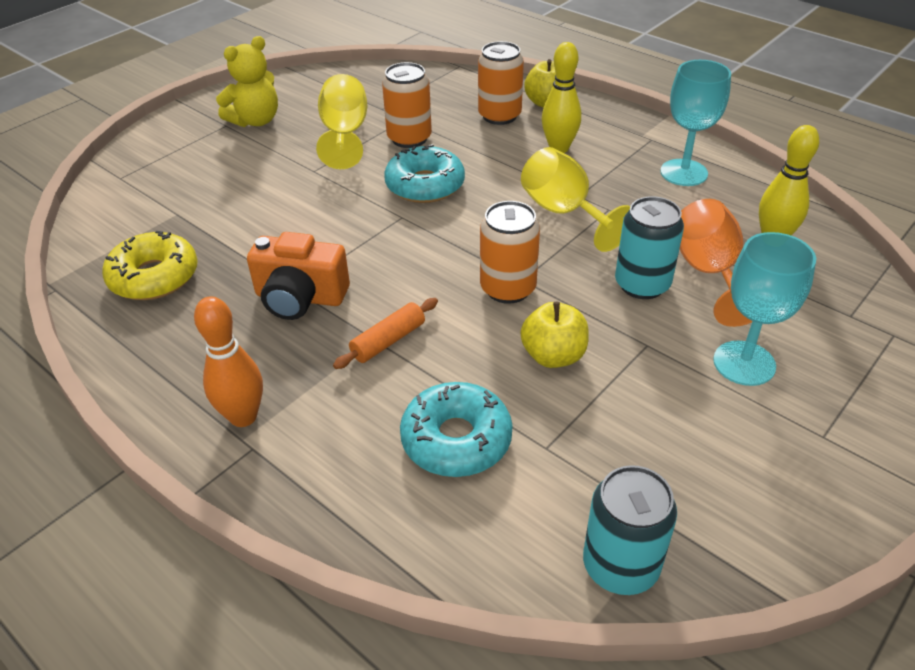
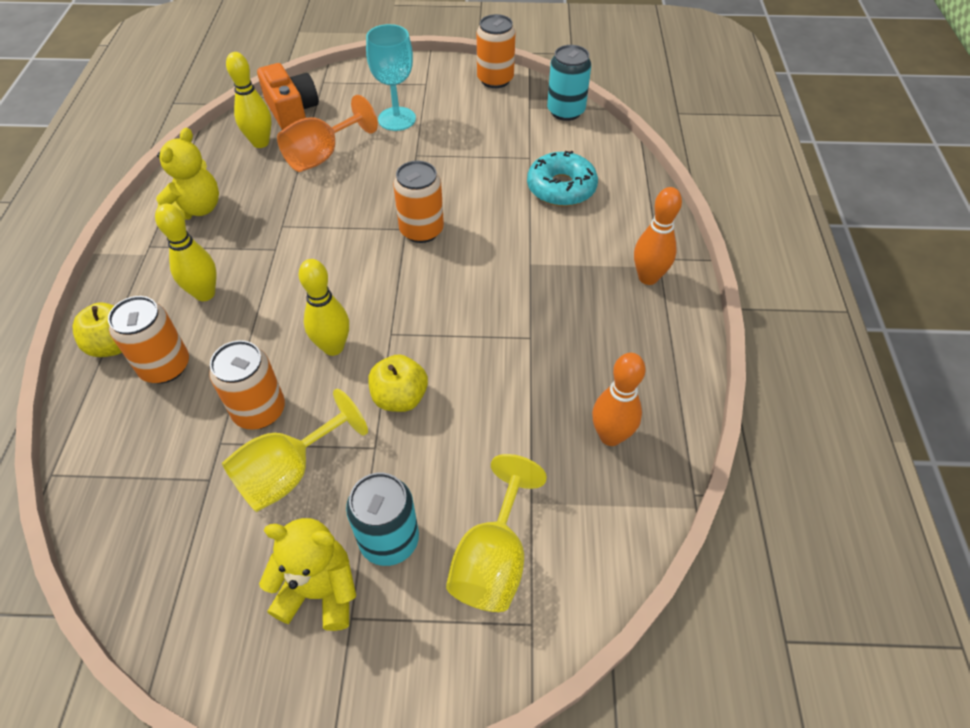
camera: 130 degrees left, 10 degrees up
yellow donut [102,231,198,300] -> orange bowling pin [592,353,646,446]
orange camera [247,232,350,320] -> orange camera moved to [257,63,319,130]
orange rolling pin [333,298,438,369] -> none
turquoise donut [384,144,465,203] -> yellow bowling pin [299,259,349,356]
yellow goblet [521,147,630,252] -> yellow goblet moved to [446,454,547,612]
yellow apple [521,302,589,368] -> yellow apple moved to [368,354,428,412]
turquoise can [615,196,684,299] -> turquoise can moved to [346,473,419,566]
turquoise goblet [660,60,731,186] -> yellow teddy bear [156,128,219,220]
none -> orange can [477,14,516,88]

